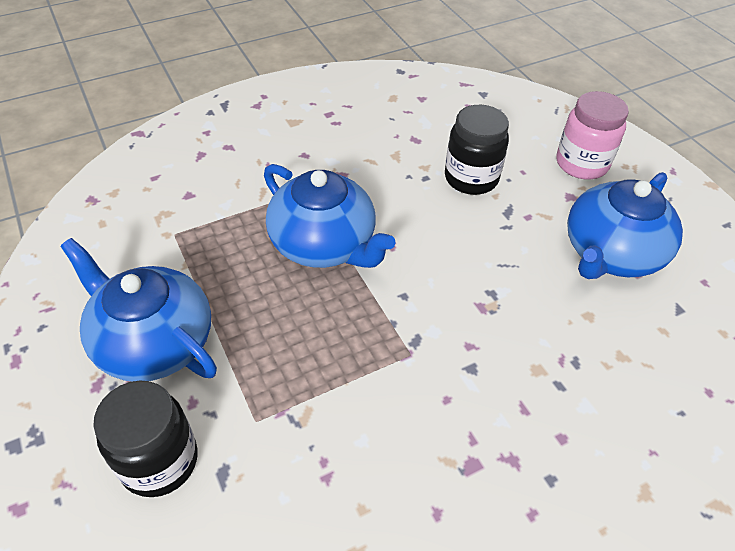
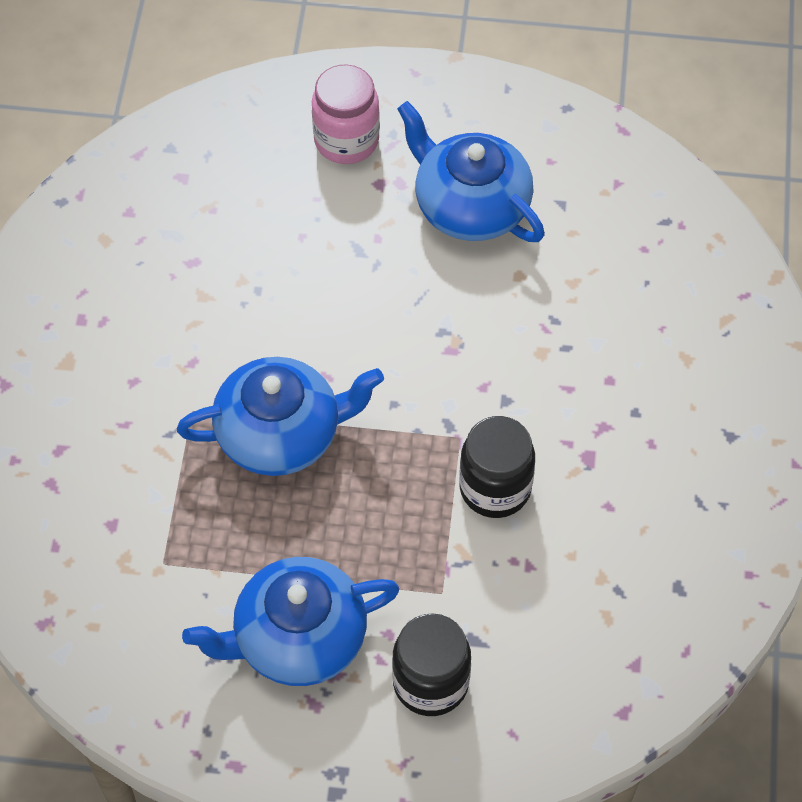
camera: 55 degrees left, 10 degrees up
black jar [445,105,509,195] -> black jar moved to [459,416,535,518]
blue teapot [567,172,683,279] -> blue teapot turned 150 degrees clockwise [397,101,545,242]

